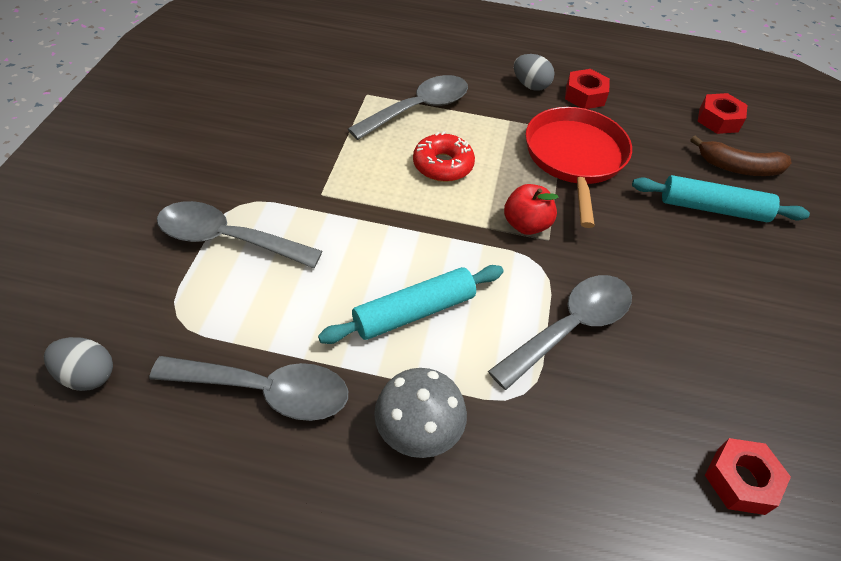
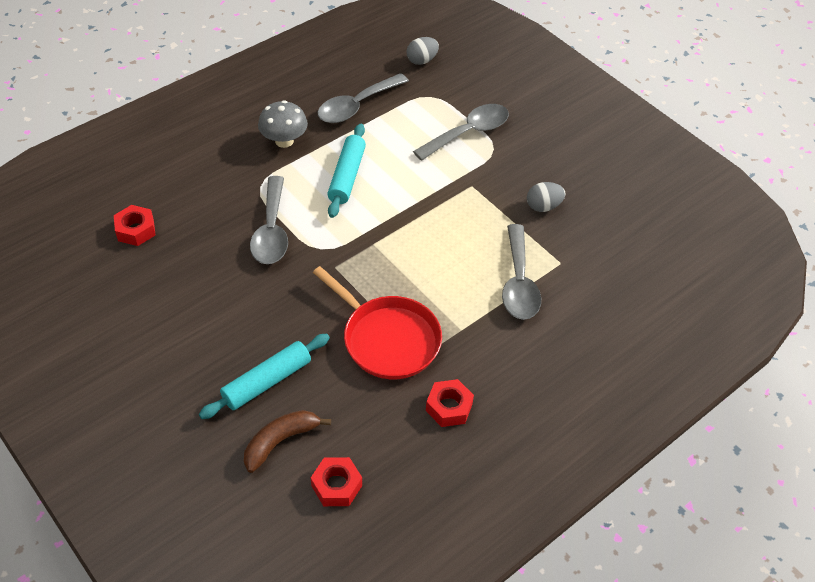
camera: 130 degrees right, 0 degrees up
red donut [413,131,475,182] -> none
red apple [504,184,559,235] -> none
grey egg [514,54,555,91] -> grey egg moved to [527,182,565,212]

